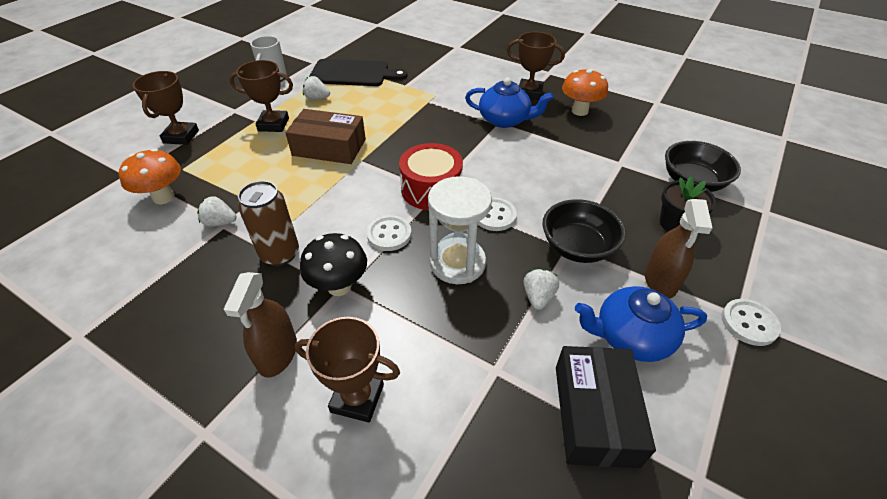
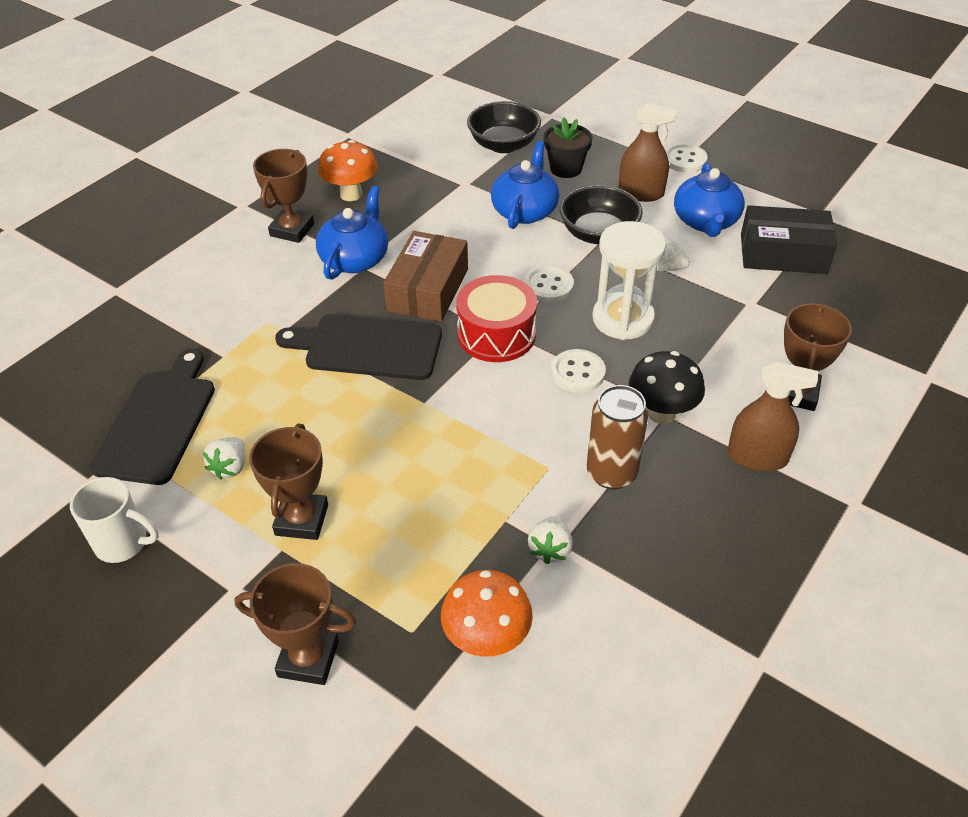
camera: 85 degrees left, 0 degrees up
brown box [285,109,366,164] -> brown box moved to [383,231,468,322]
none -> black cutting board [275,314,442,380]
none -> blue teapot [491,141,559,229]

